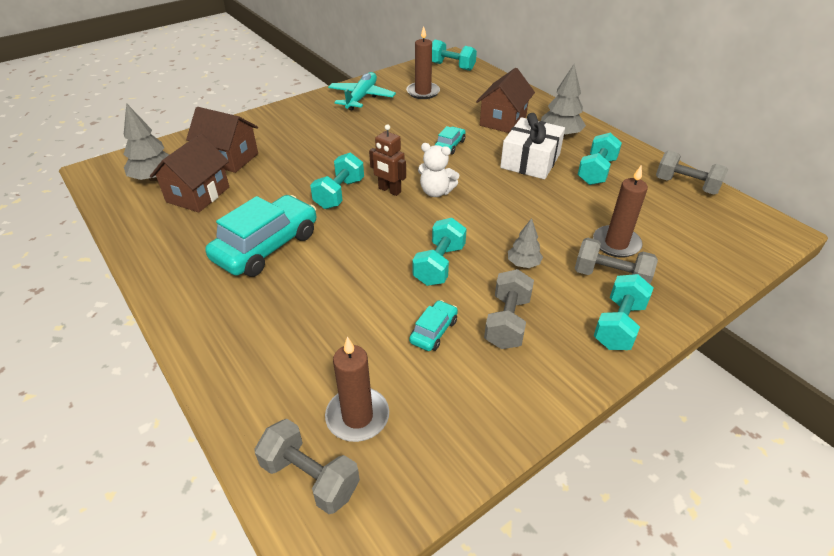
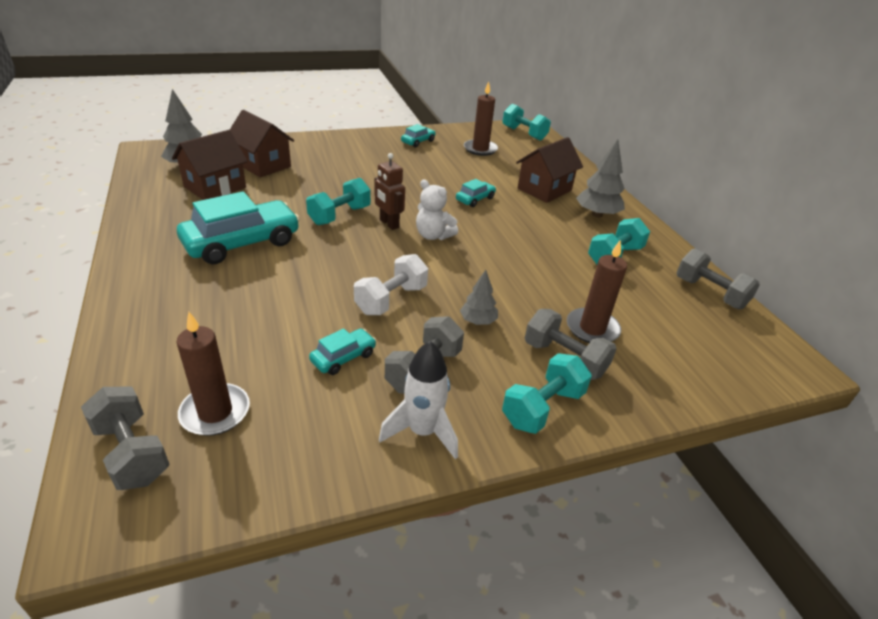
camera: 15 degrees right, 5 degrees down
turquoise plane [328,72,396,111] -> turquoise car [401,124,436,147]
turquoise dumbbell [413,218,467,286] -> white dumbbell [354,254,428,315]
white gift [500,113,565,179] -> none
none -> white rocket [379,341,458,460]

